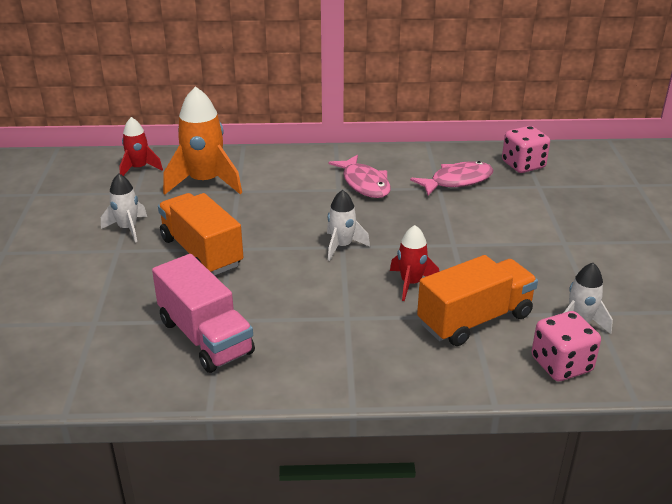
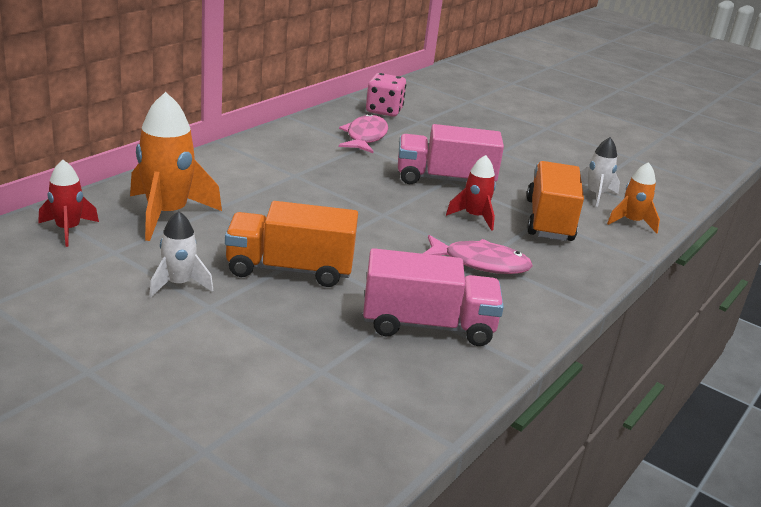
camera: 55 degrees left, 5 degrees down
white rocket [327,190,370,261] -> none
pink fish [328,155,391,198] -> pink fish moved to [423,235,533,274]
pink dice [531,311,601,381] -> orange rocket [607,162,660,234]
none -> pink truck [398,124,504,184]

